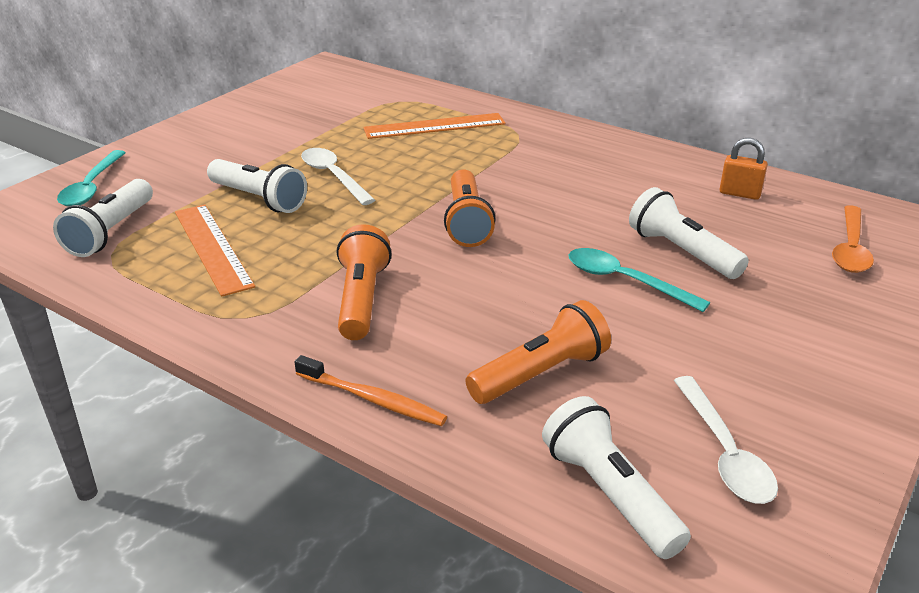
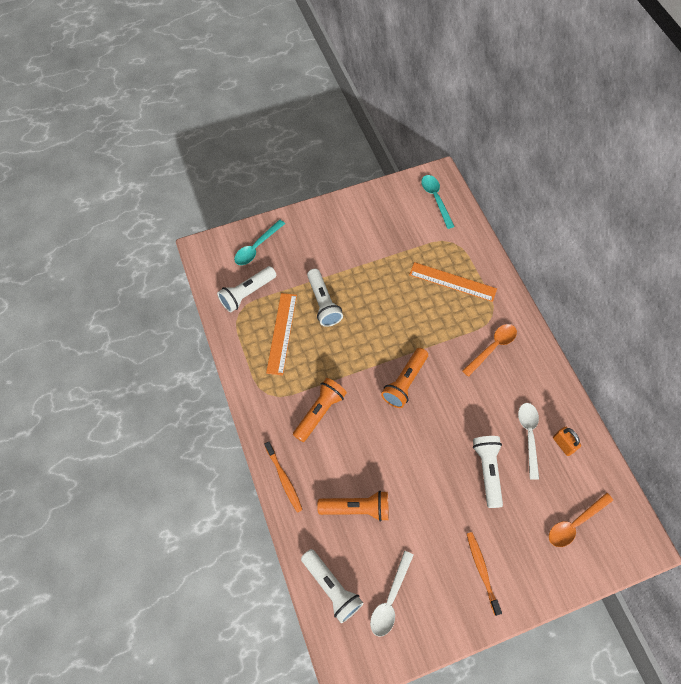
camera: 35 degrees right, 30 degrees up
white spoon [301,148,375,205] -> white spoon moved to [518,403,539,480]
white flashlight [542,396,691,559] -> white flashlight turned 135 degrees clockwise [301,549,363,623]
turquoise spoon [569,248,710,312] -> turquoise spoon moved to [421,175,455,229]
none -> orange spoon [462,324,517,377]
none -> orange toothbrush [467,532,502,616]

